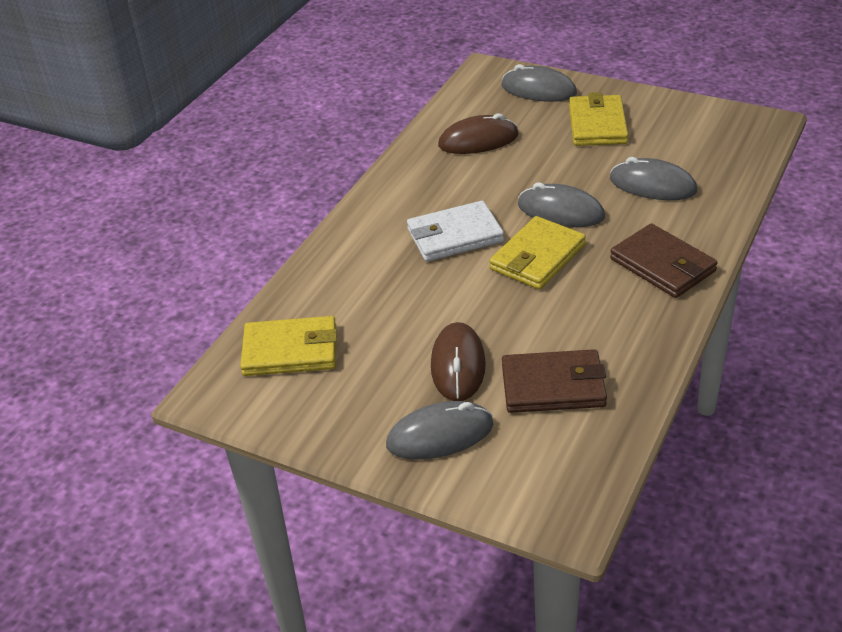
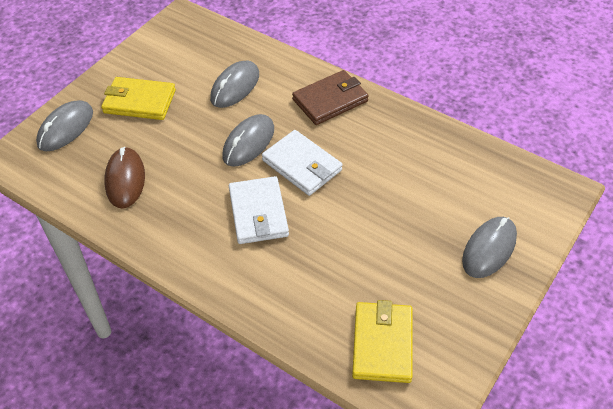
camera: 85 degrees left, 10 degrees up
grey mouse [386,401,493,460] -> grey mouse turned 45 degrees clockwise [462,217,517,278]
brown mouse [431,322,486,401] -> none
yellow wallet [489,216,586,290] -> white wallet [262,130,342,196]
brown wallet [502,349,607,413] -> none

